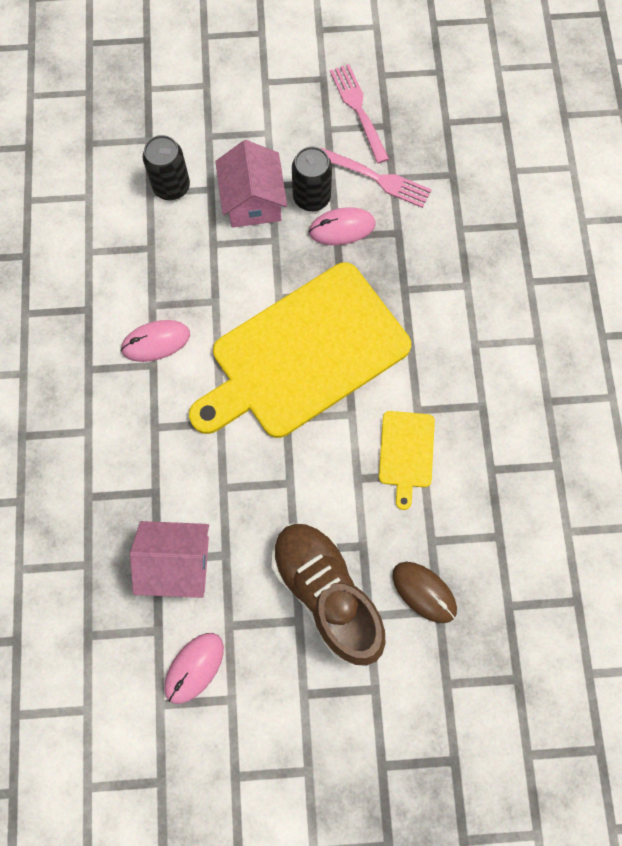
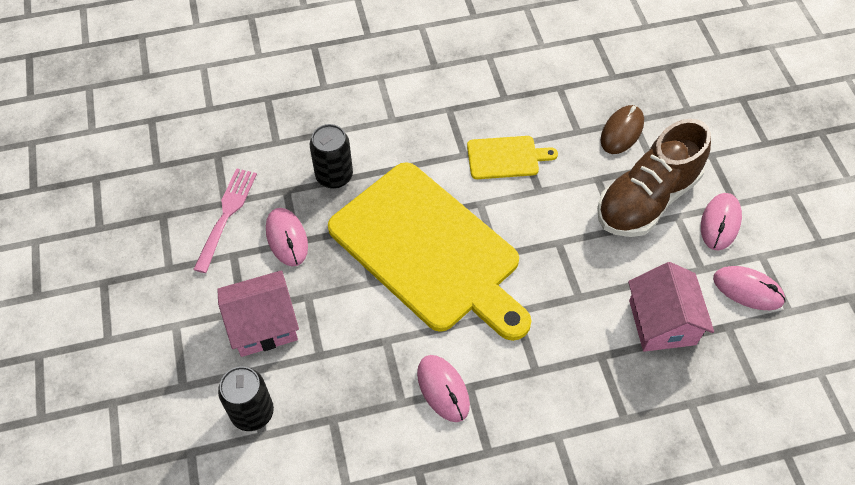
camera: 100 degrees left, 15 degrees down
black can [292,147,332,211] -> black can moved to [310,124,353,189]
pink fork [330,64,389,163] -> none
none -> pink mouse [701,193,742,251]

